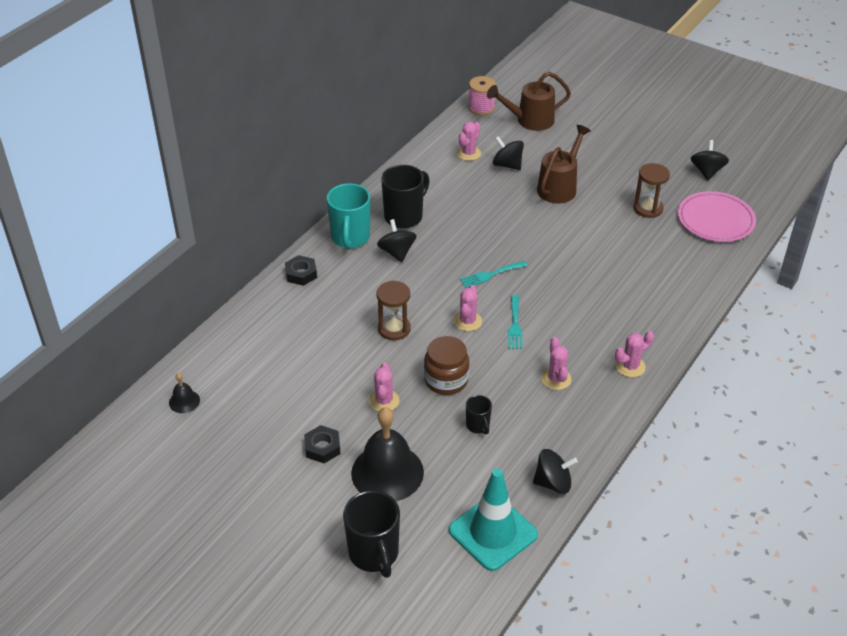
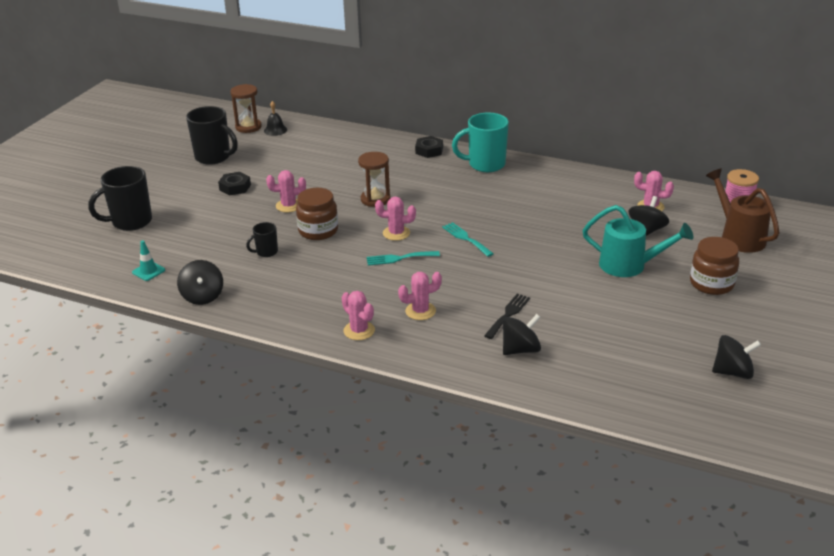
camera: 80 degrees right, 10 degrees down
black bell [351,407,424,501] -> none
black spinning top [377,219,417,262] -> black spinning top moved to [502,314,541,355]
black mug [381,165,430,229] -> black mug moved to [186,106,238,165]
turquoise traffic cone [449,469,538,571] -> turquoise traffic cone [132,241,165,281], size x0.43
brown watering can [537,125,591,203] -> turquoise watering can [582,205,693,277]
pink cactus [541,337,572,390] -> pink cactus moved to [398,272,442,320]
brown hourglass [634,163,670,218] -> brown hourglass moved to [230,84,262,133]
pink plate [678,191,756,242] -> none
none -> black fork [484,294,530,339]
none -> brown jar [690,237,739,295]

